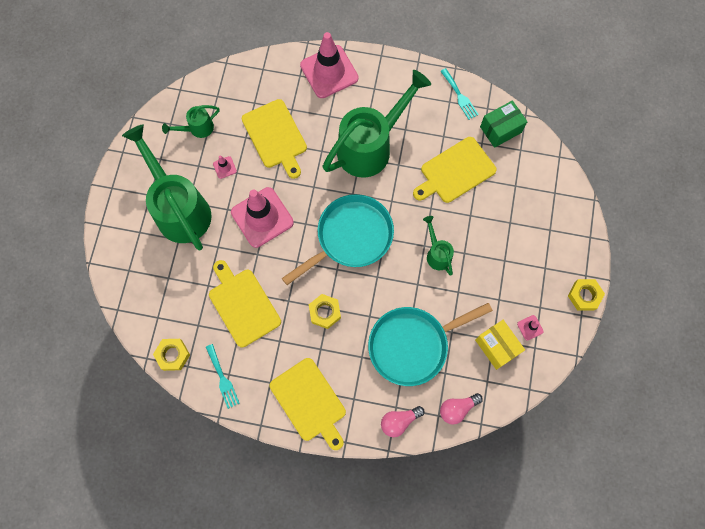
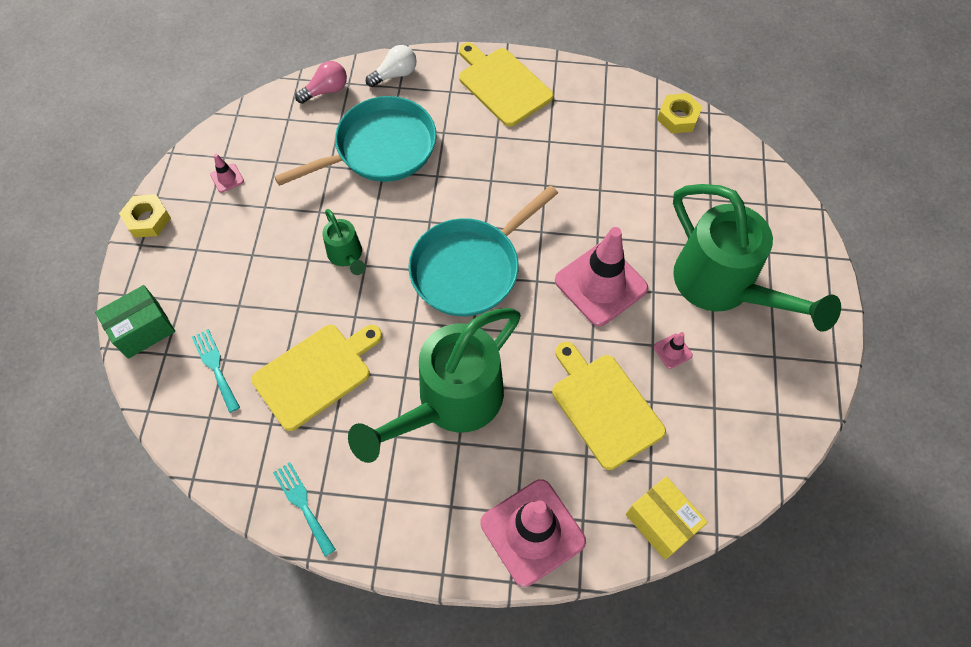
camera: 175 degrees right, 10 degrees down
green watering can [162,105,220,138] -> none
turquoise fork [206,344,240,409] -> turquoise fork moved to [192,329,240,413]
yellow cutting board [209,260,281,347] -> none
yellow nut [309,294,341,329] -> none
pink light bulb [381,406,425,437] -> white light bulb [366,45,417,87]
yellow box [475,320,525,370] -> yellow box moved to [626,476,708,560]
green box [480,100,527,148] -> green box moved to [95,285,175,359]

